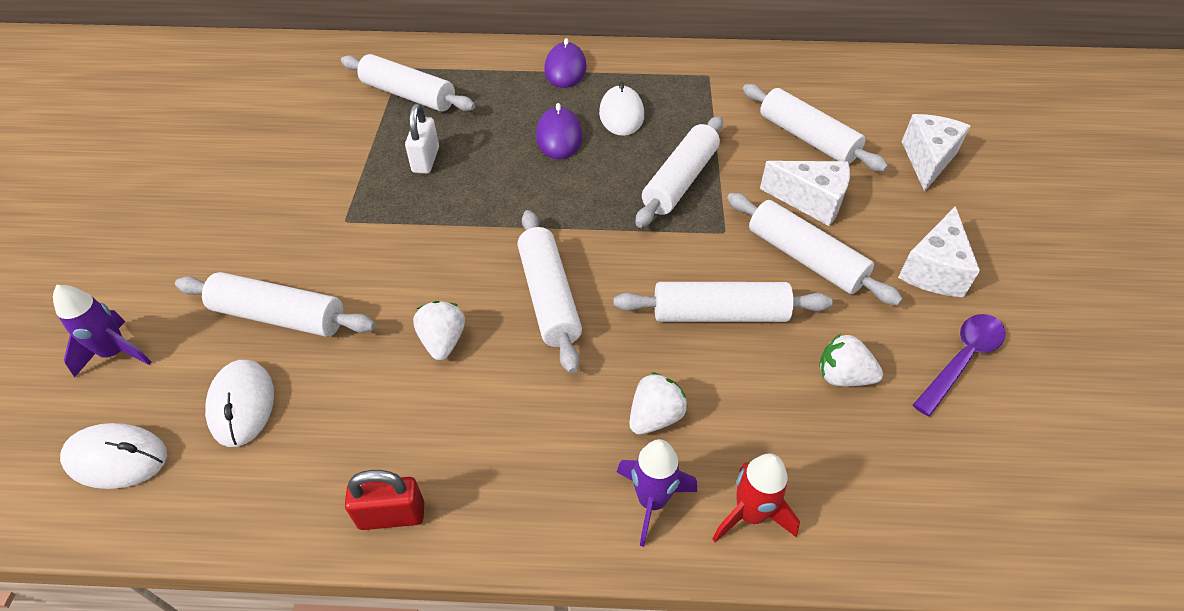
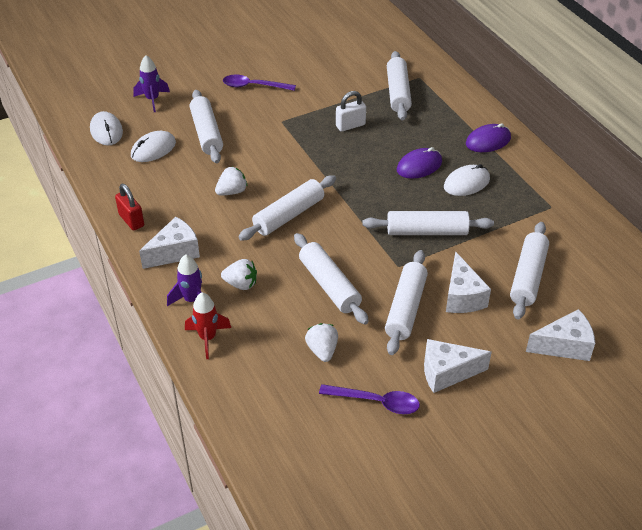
camera: 60 degrees right, 5 degrees down
none -> white cheese [139,217,200,269]
none -> purple spoon [223,75,296,91]

